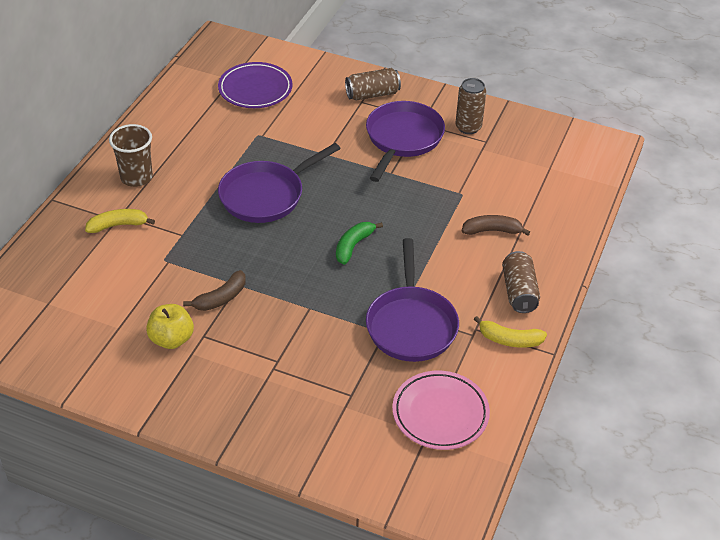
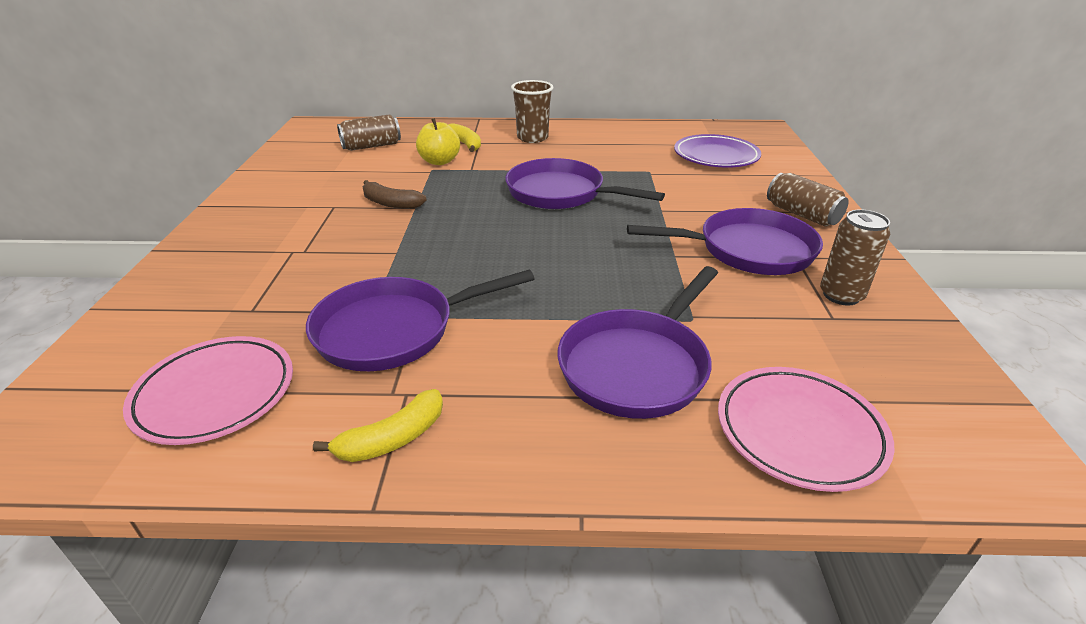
camera: 70 degrees right, 10 degrees down
yellow apple [146,304,194,349] -> yellow apple moved to [416,118,460,165]
green banana [336,222,383,265] -> none
brown banana [462,215,530,236] -> purple pan [557,266,718,419]
yellow banana [474,316,547,348] -> yellow banana turned 120 degrees counterclockwise [313,389,443,462]
brown can [502,251,540,313] -> brown can moved to [337,114,401,151]
none -> pink plate [718,367,895,492]

